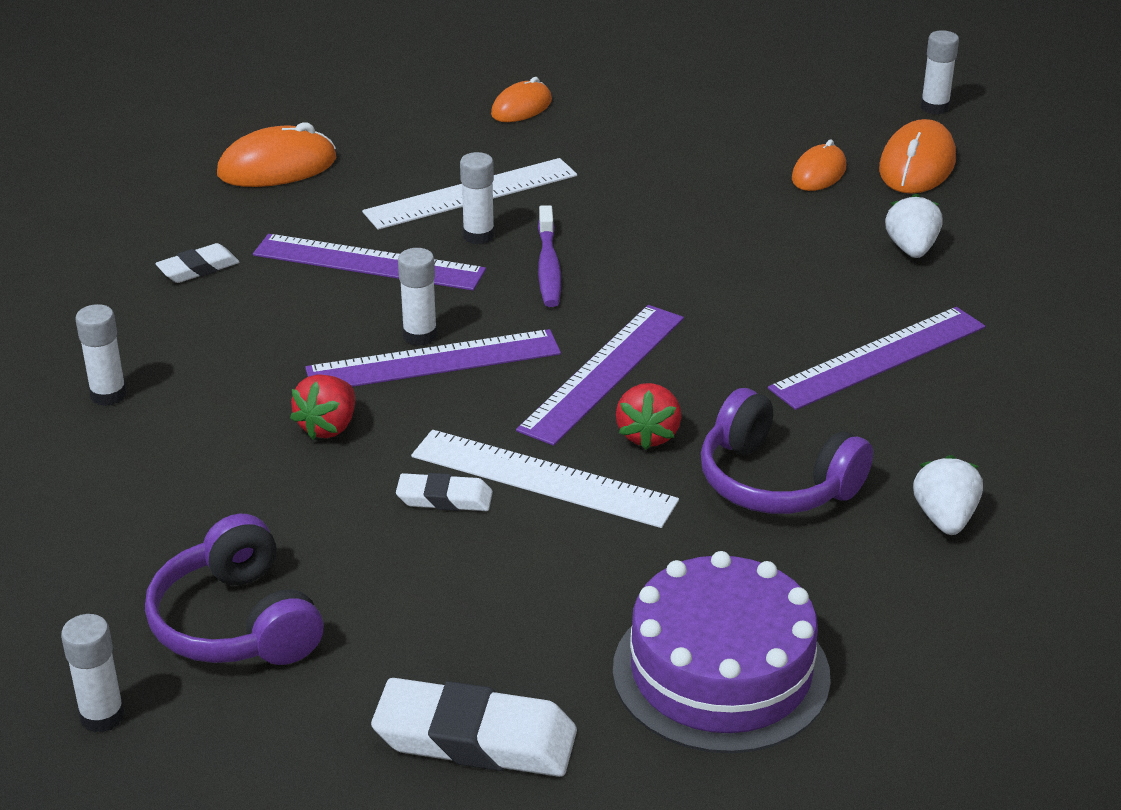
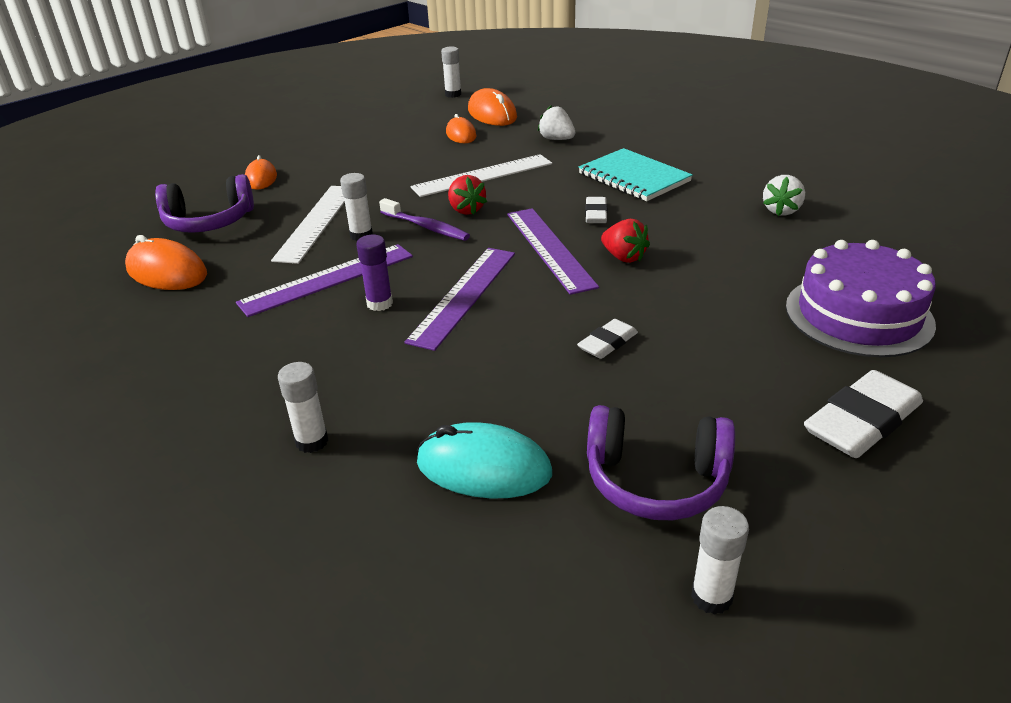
camera: 50 degrees left, 0 degrees up
white eraser [155,243,239,283] -> white eraser moved to [585,197,607,223]
orange mouse [217,122,337,187] -> orange mouse turned 75 degrees counterclockwise [125,235,207,290]
red strawberry [290,374,355,440] -> red strawberry moved to [448,175,487,215]
white glue stick [398,248,437,346] -> none
white ruler [411,430,679,528] -> white ruler moved to [410,154,552,197]
purple headphones [701,388,873,514] -> purple headphones moved to [155,174,254,233]
purple ruler [768,307,985,410] -> turquoise notebook [578,148,693,201]
white strawberry [913,455,983,535] -> white strawberry turned 105 degrees counterclockwise [763,175,805,216]
none -> purple glue stick [356,235,393,311]
none -> turquoise mouse [417,422,552,498]

